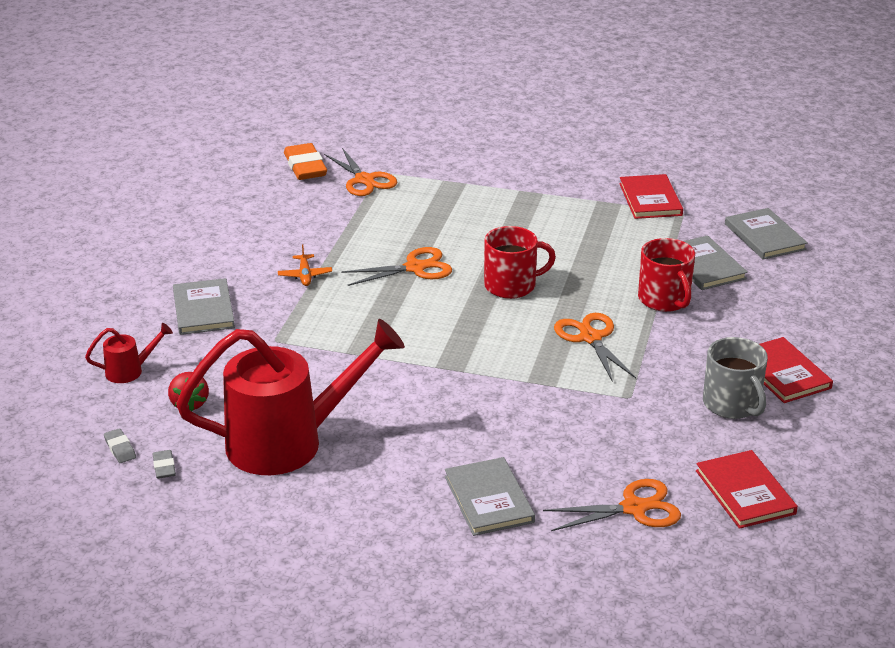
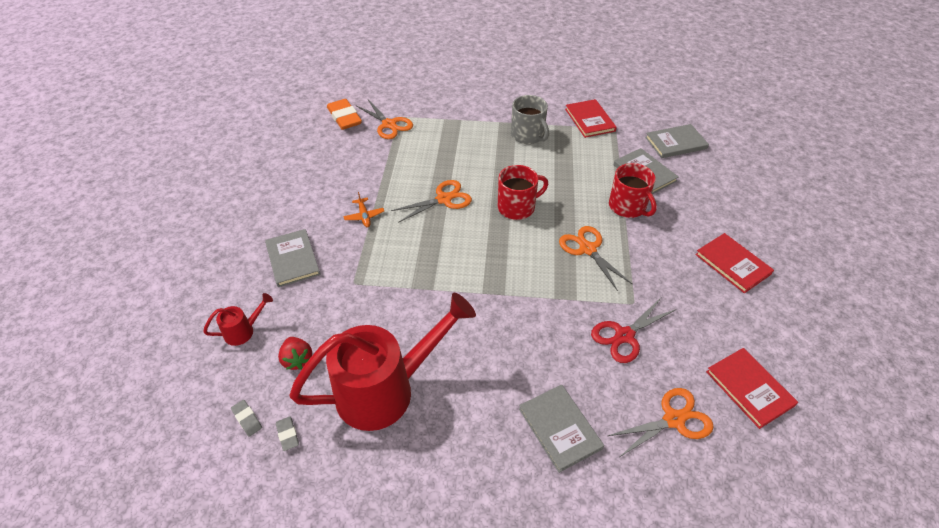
camera: 10 degrees left, 15 degrees up
grey mug [703,337,768,419] -> grey mug moved to [511,95,549,144]
grey book [725,208,808,260] -> grey book turned 75 degrees counterclockwise [645,124,709,158]
none -> red scissors [591,298,677,363]

